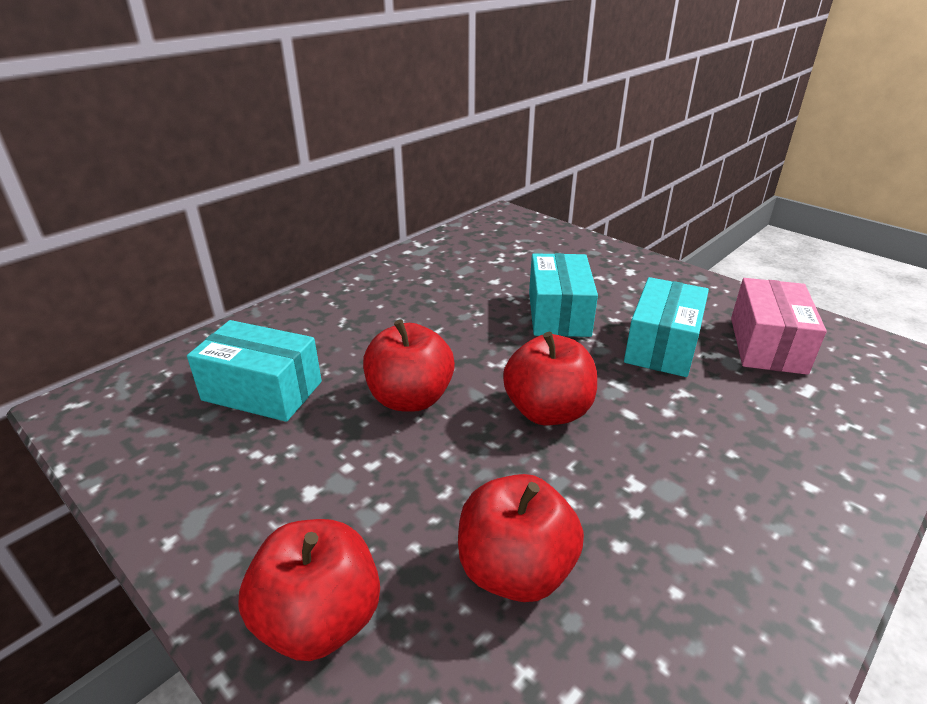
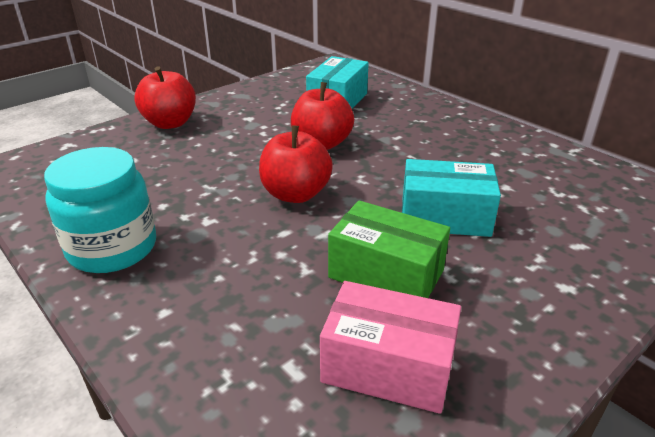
camera: 95 degrees right, 0 degrees up
red apple [458,474,584,602] -> none
turquoise box [624,277,709,377] -> green box [328,200,450,298]
none -> turquoise jar [44,147,156,273]

